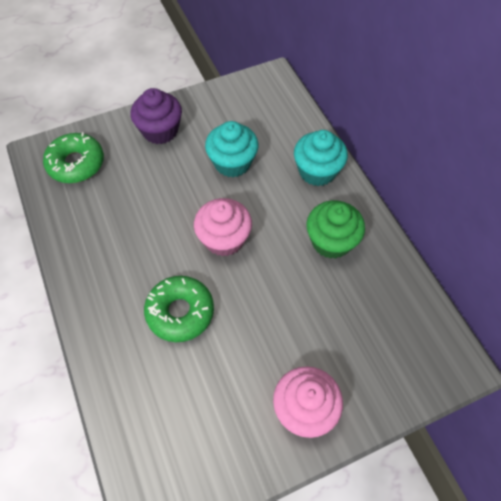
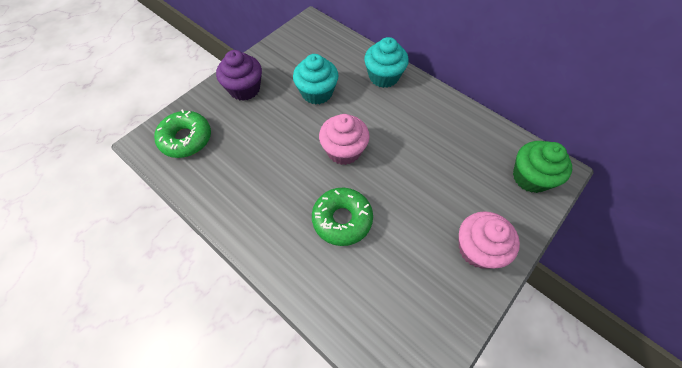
camera: 25 degrees left, 0 degrees up
green cupcake [306,201,365,259] -> green cupcake moved to [513,141,572,193]

